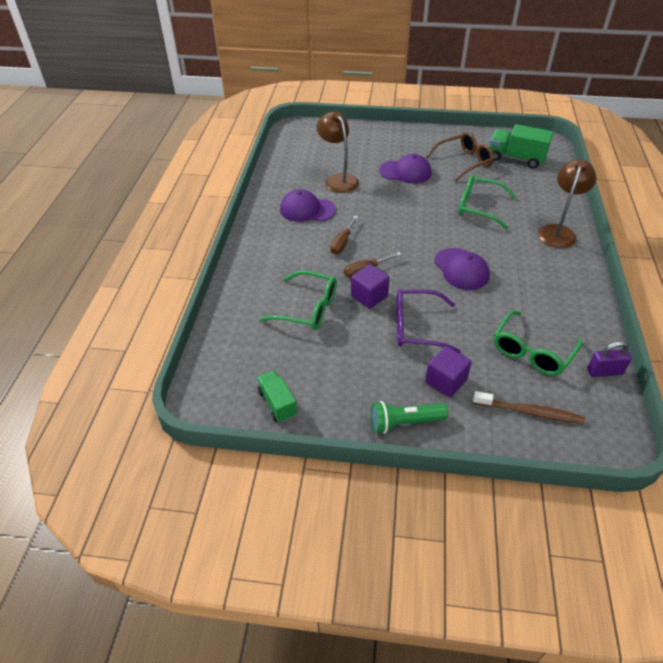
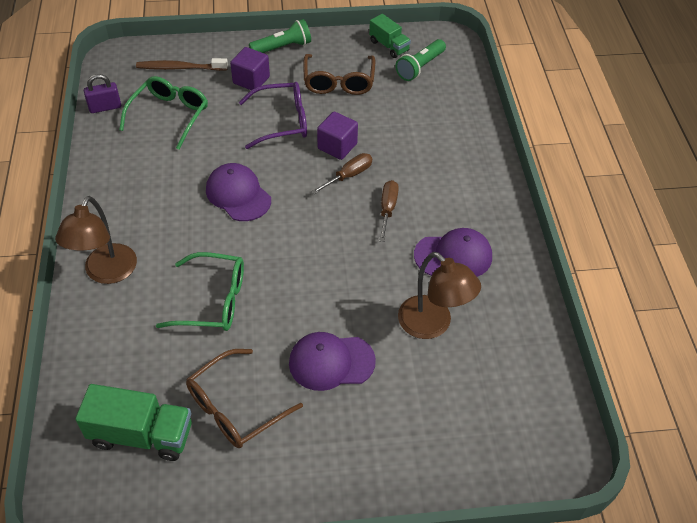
camera: 165 degrees right, 5 degrees up
green glasses [260,270,337,330] -> none
none -> brown glasses [303,54,375,95]
none -> green flashlight [395,39,446,81]

